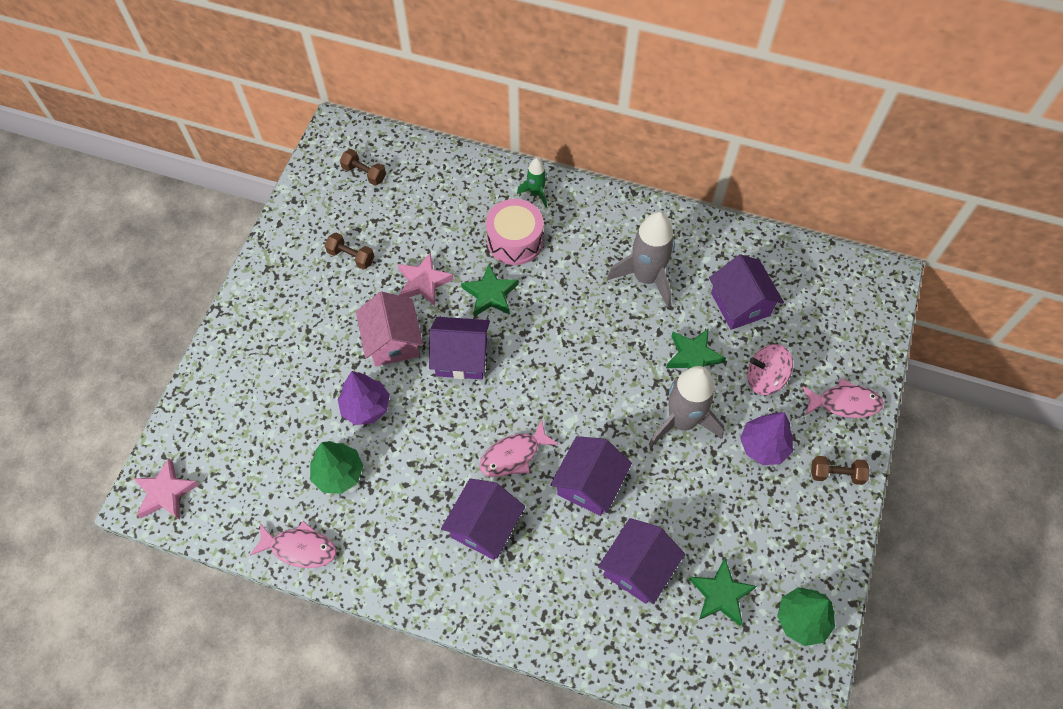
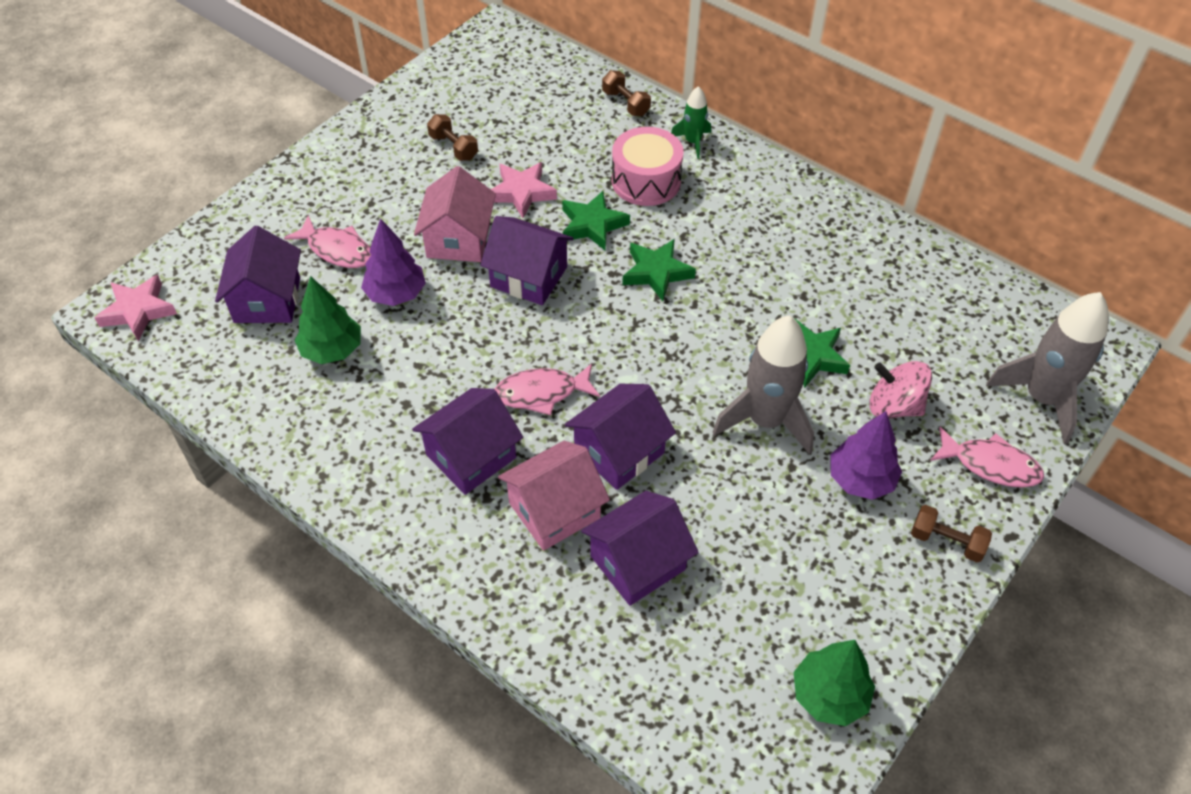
camera: 20 degrees right, 10 degrees down
pink fish [250,521,336,568] -> pink fish moved to [284,215,371,268]
brown dumbbell [340,149,386,186] -> brown dumbbell moved to [602,70,651,116]
grey rocket [607,212,675,307] -> grey rocket moved to [986,292,1109,444]
green star [689,559,757,626] -> green star moved to [622,239,696,301]
purple house [709,254,784,330] -> purple house moved to [215,226,301,323]
none -> pink house [498,441,610,551]

